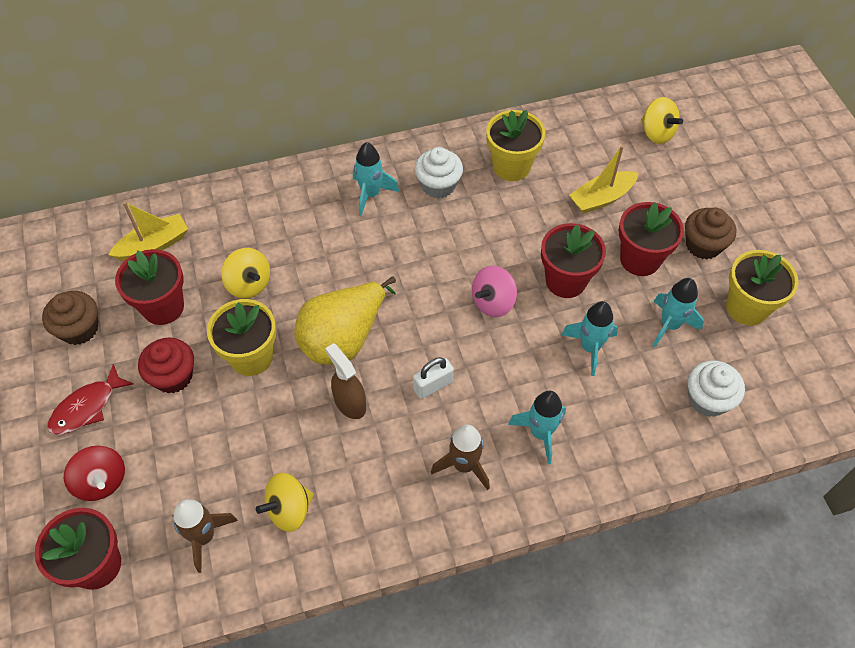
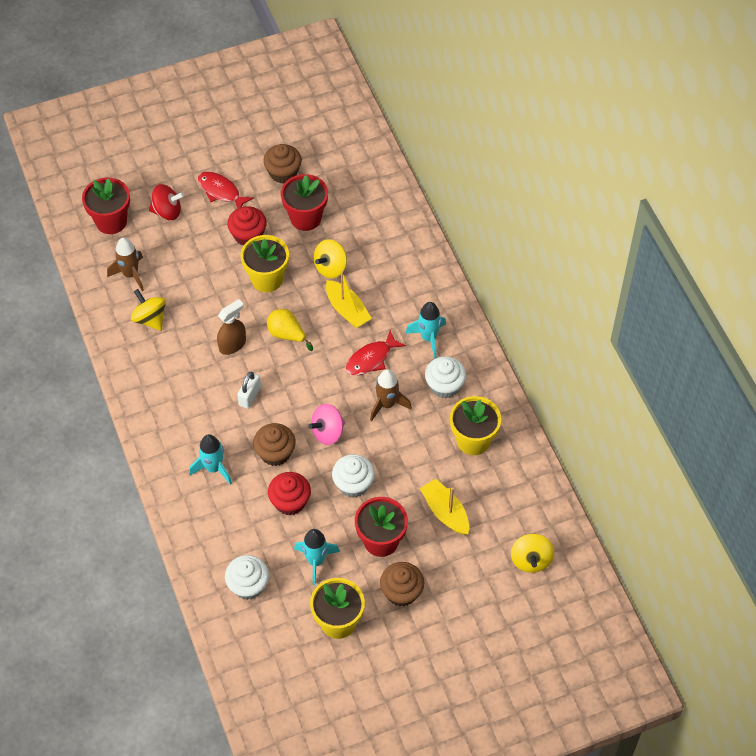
camera: 85 degrees right, 0 degrees up
red spinning top [64,446,125,501] -> red spinning top turned 135 degrees counterclockwise [149,184,184,220]
yellow boat [108,201,188,261] -> yellow boat moved to [326,271,372,328]
yellow pear [295,276,396,365] -> yellow pear [267,309,313,351], size x0.56
white padlock [413,357,454,399] -> white padlock turned 60 degrees clockwise [237,372,261,409]
brown rocket [431,424,490,490] -> brown rocket moved to [370,369,412,421]
pink spinning top [472,266,517,317] -> pink spinning top turned 75 degrees counterclockwise [308,404,345,445]
red flower pot [541,223,606,298] -> white cupcake [332,454,375,498]
turquoise rocket [561,301,618,376] -> red cupcake [268,472,311,516]
yellow spinning top [641,97,683,144] -> yellow spinning top turned 45 degrees counterclockwise [511,534,554,573]
none -> brown cupcake [253,423,296,466]
none -> red fish [346,330,406,376]

